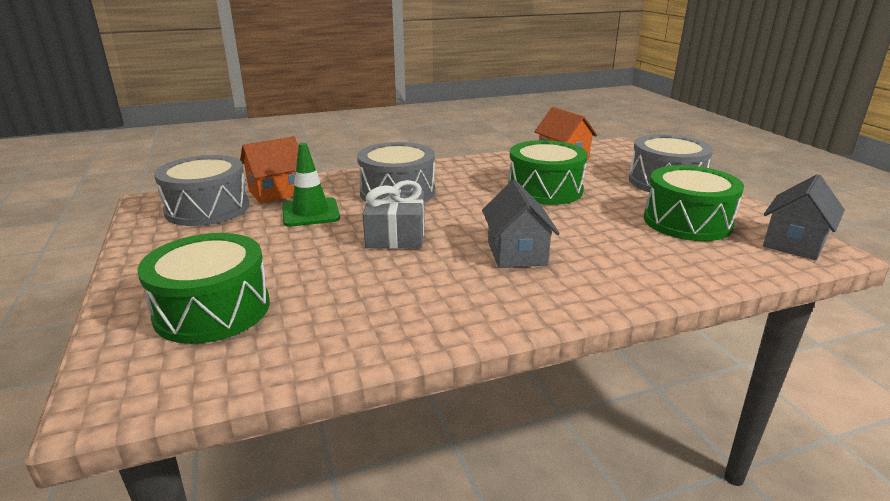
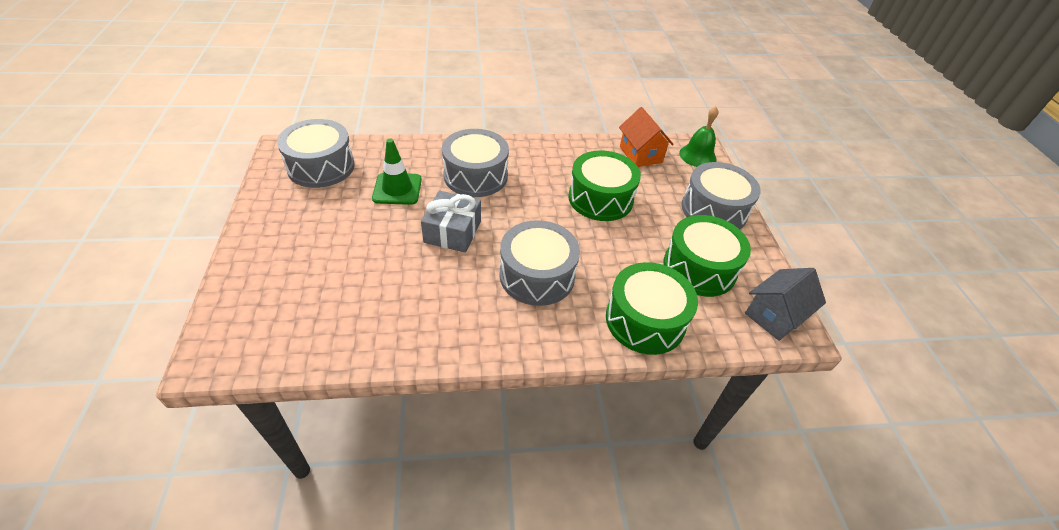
camera: 10 degrees right, 20 degrees up
green drum [138,233,270,344] -> green drum moved to [606,262,698,355]
orange house [240,136,298,204] -> none
grey house [482,180,560,268] -> grey drum [499,220,580,306]
none -> green bell [679,106,719,167]

